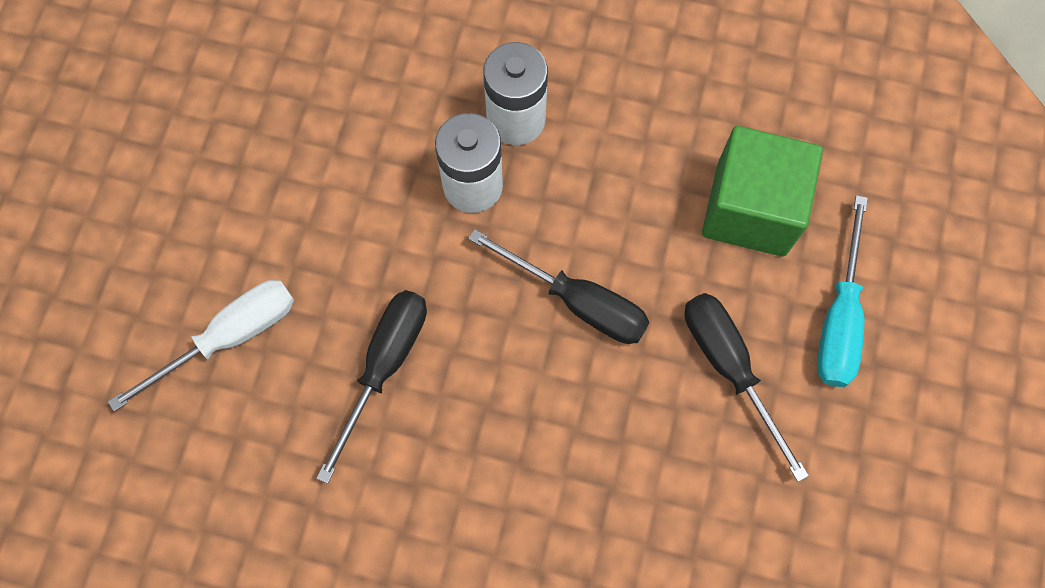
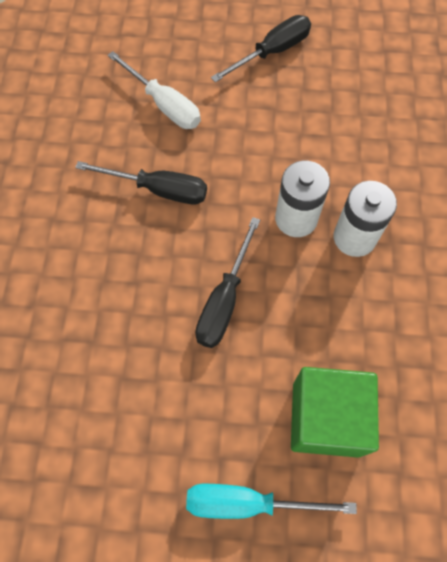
camera: 80 degrees right, 5 degrees down
black screwdriver [685,293,809,482] -> black screwdriver moved to [211,15,311,82]

